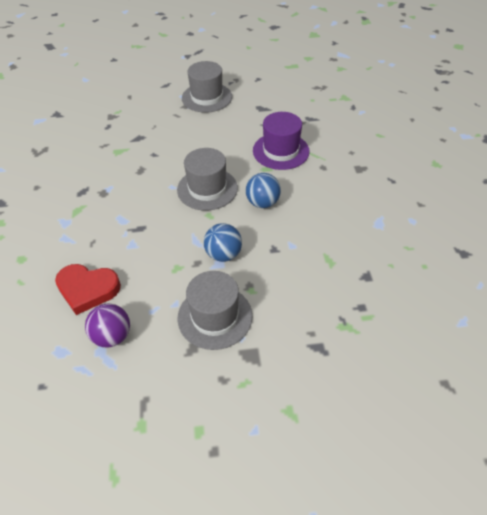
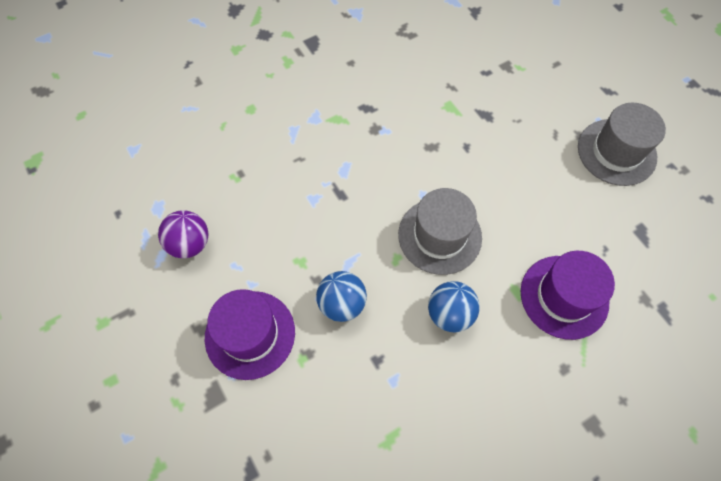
camera: 65 degrees right, 15 degrees up
red heart [55,264,121,315] -> none
grey hat [178,271,252,350] -> purple hat [205,289,295,380]

